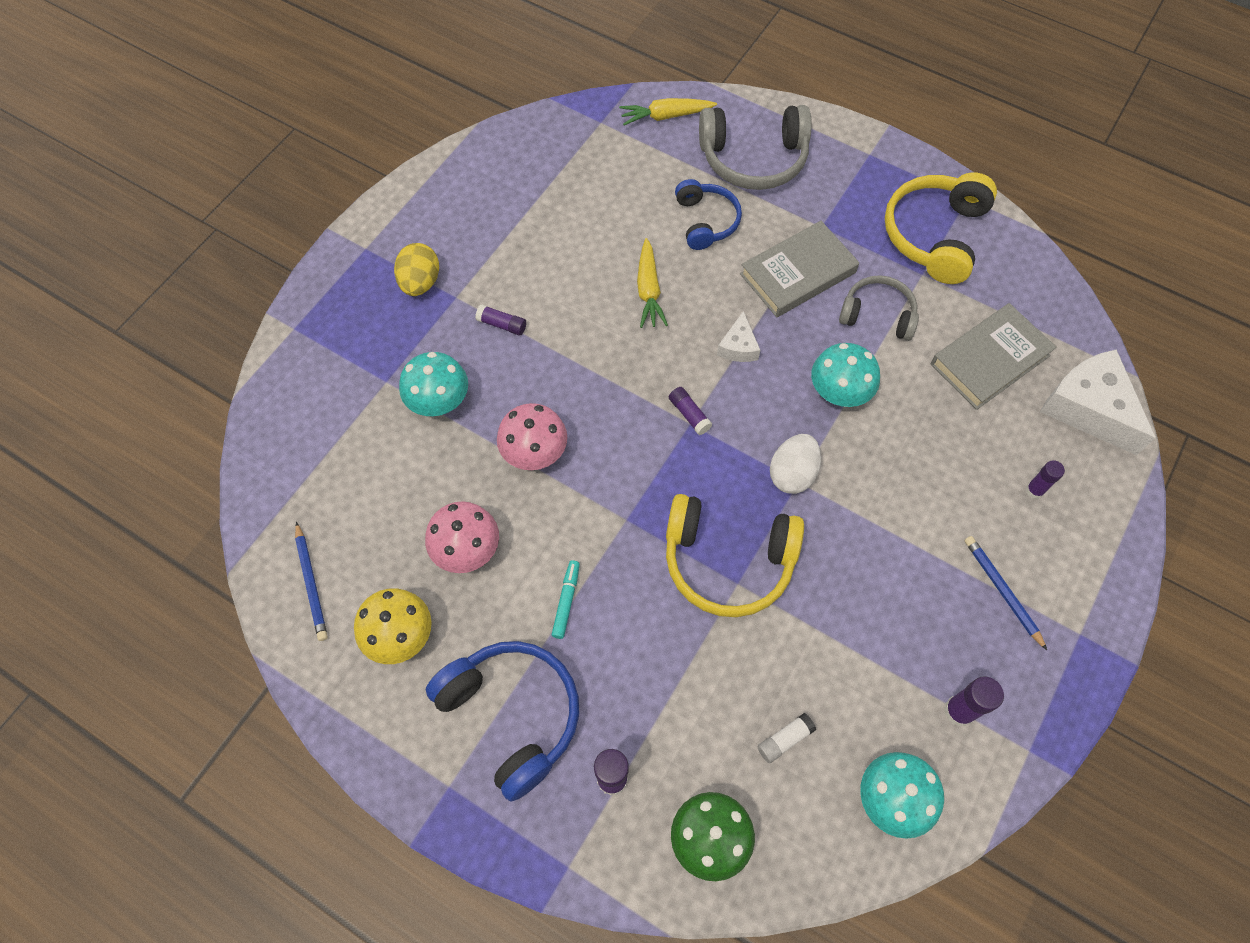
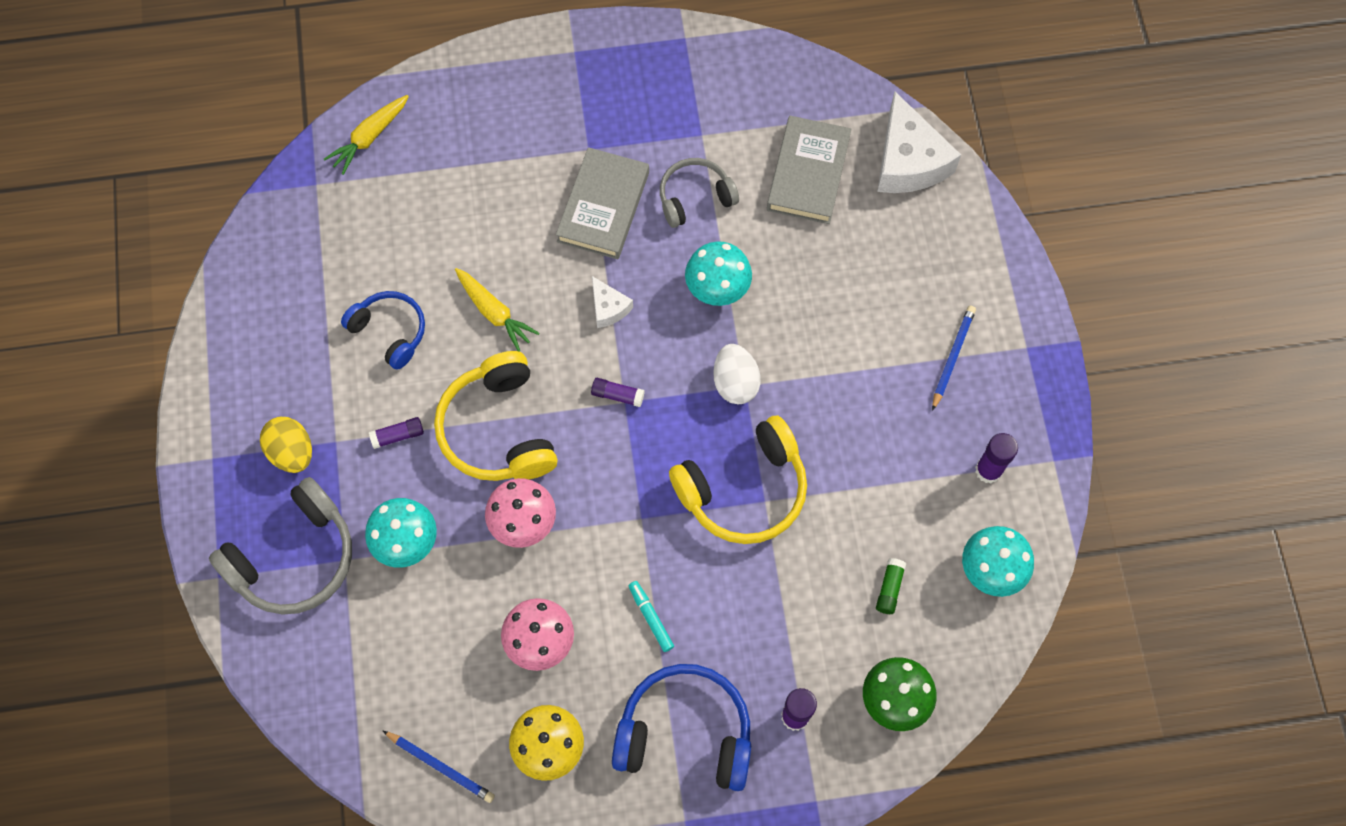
camera: 40 degrees left, 5 degrees up
blue headphones [675,179,742,250] -> blue headphones moved to [341,291,425,370]
grey headphones [699,105,812,190] -> grey headphones moved to [209,477,352,615]
white glue stick [757,713,816,763] -> green glue stick [876,558,906,614]
yellow headphones [885,172,997,284] -> yellow headphones moved to [434,351,558,481]
blue pencil [964,536,1047,650] -> blue pencil turned 90 degrees clockwise [932,306,976,411]
purple glue stick [1026,460,1065,499] -> none
white cheese [1040,349,1156,455] -> white cheese turned 120 degrees counterclockwise [877,91,961,193]

